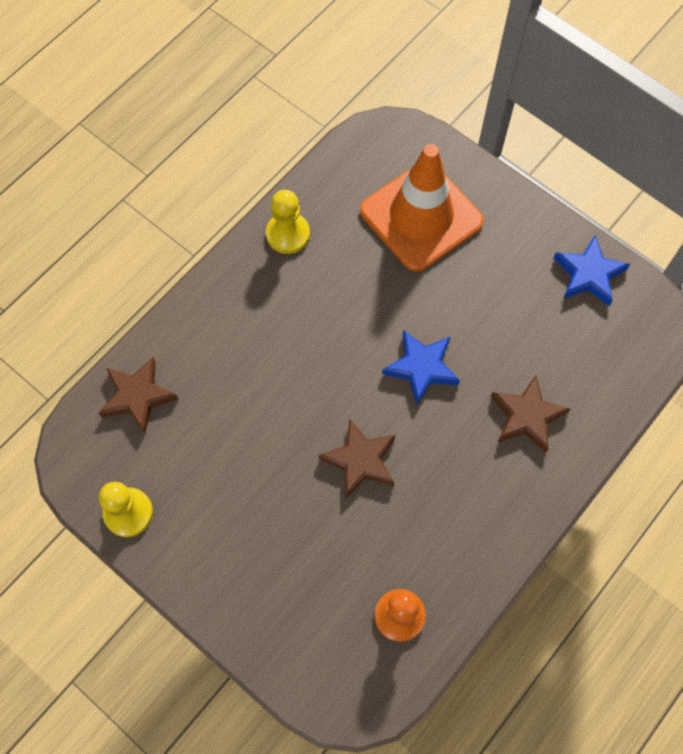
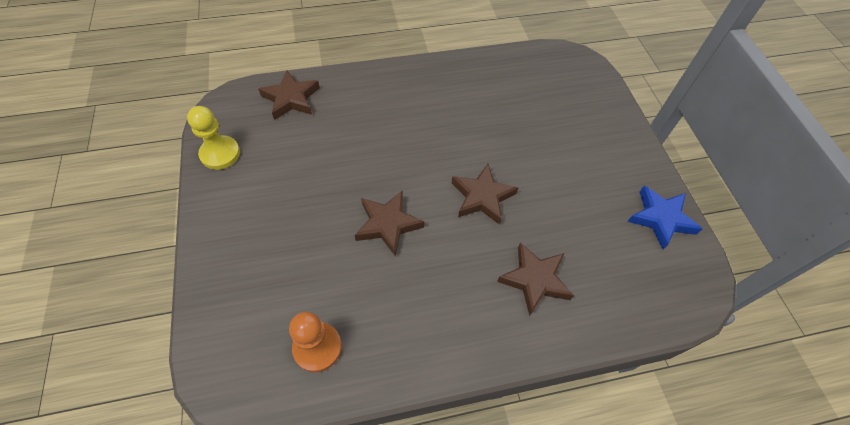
camera: 35 degrees right, 10 degrees down
yellow pawn [266,190,310,254] -> none
orange traffic cone [360,144,484,271] -> none
blue star [382,330,460,405] -> brown star [452,164,518,225]

